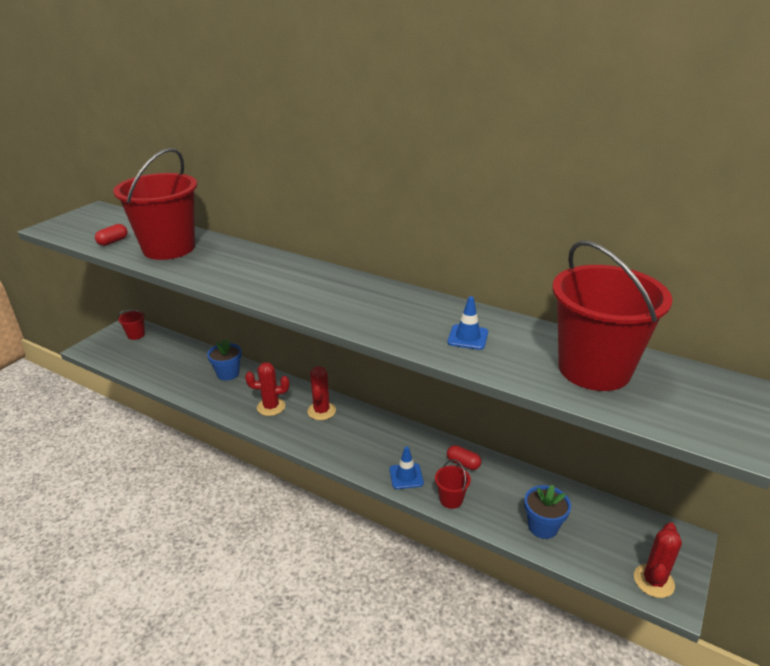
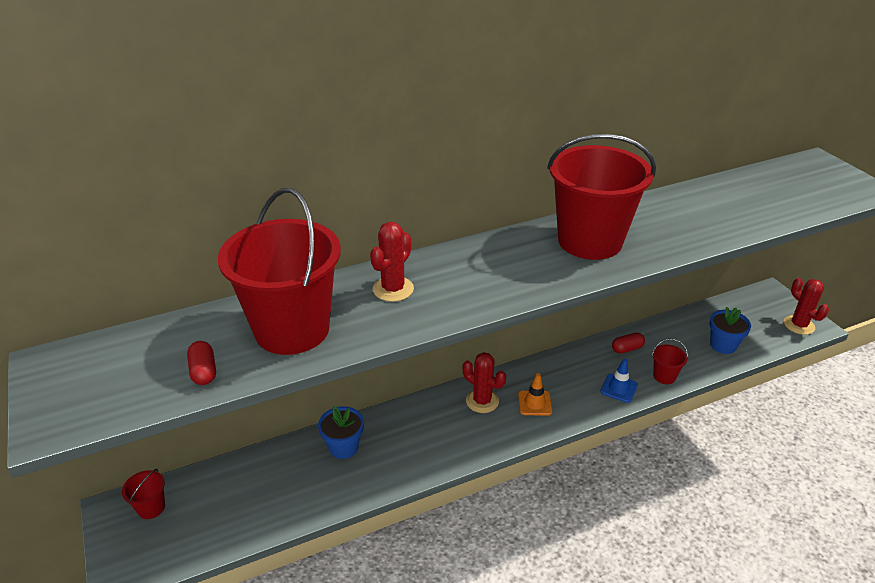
camera: 55 degrees left, 5 degrees up
red cactus [245,362,289,416] -> red cactus moved to [370,222,414,302]
blue traffic cone [447,296,488,350] -> none
red bucket [552,240,672,391] -> red bucket moved to [547,134,656,260]
none -> orange traffic cone [518,373,552,415]

